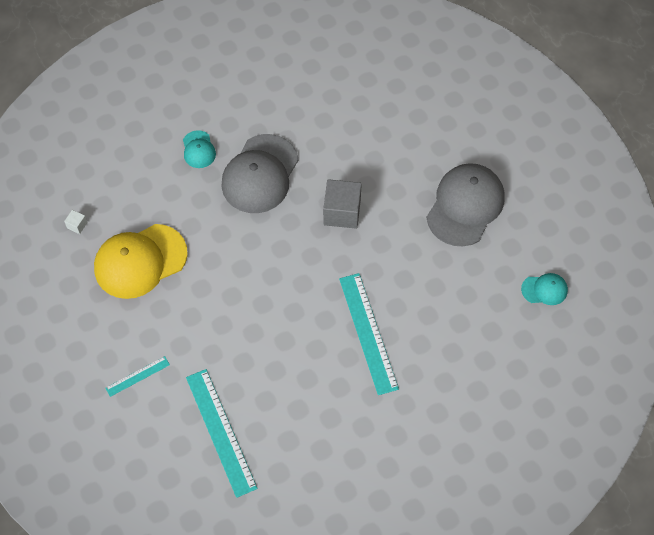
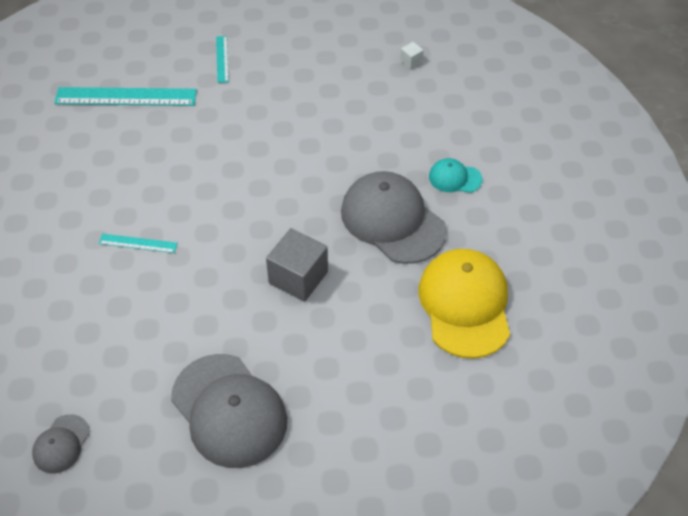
camera: 115 degrees right, 10 degrees down
yellow cap [94,224,188,299] -> yellow cap moved to [419,249,510,358]
turquoise ruler [339,273,399,395] -> turquoise ruler [99,234,178,253], size x0.50
turquoise cap [521,273,568,305] -> grey cap [32,414,90,473]

